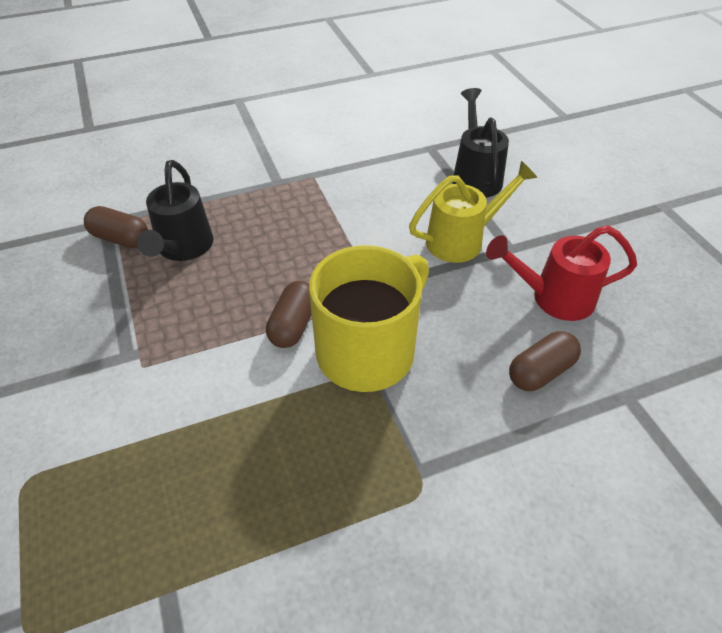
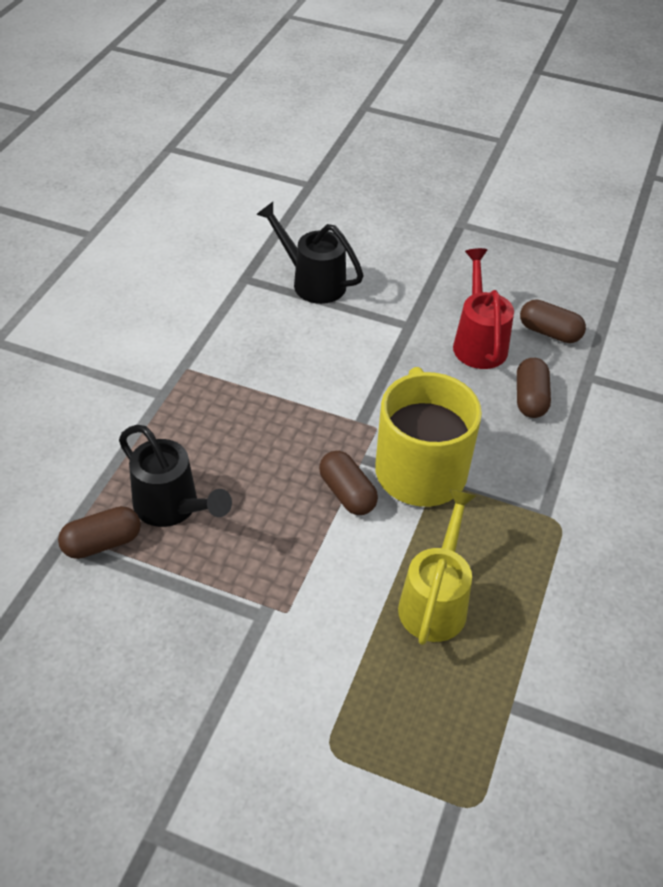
camera: 50 degrees left, 0 degrees up
yellow watering can [409,161,537,263] -> yellow watering can moved to [398,489,476,645]
red watering can [486,225,637,321] -> red watering can turned 135 degrees clockwise [453,248,514,369]
none -> brown capsule [520,299,586,343]

